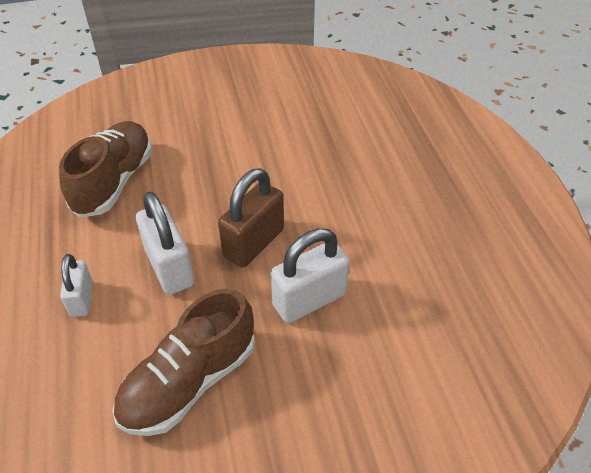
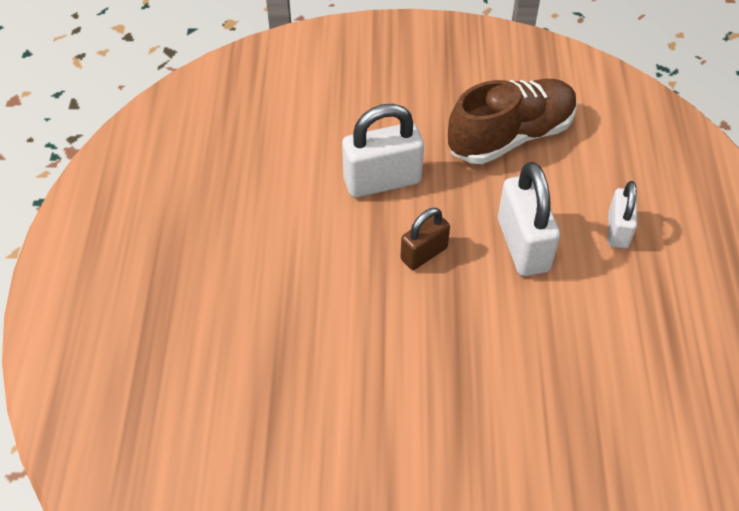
camera: 165 degrees left, 5 degrees up
brown shoe [59,121,152,217] -> none
brown padlock [218,168,284,268] -> brown padlock [400,208,450,270], size x0.61

